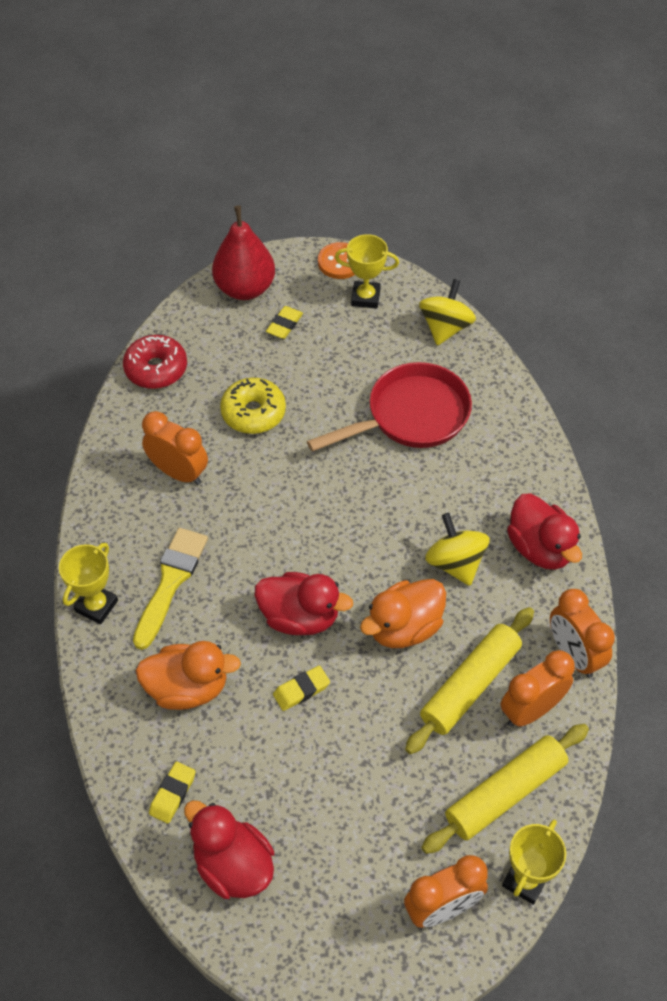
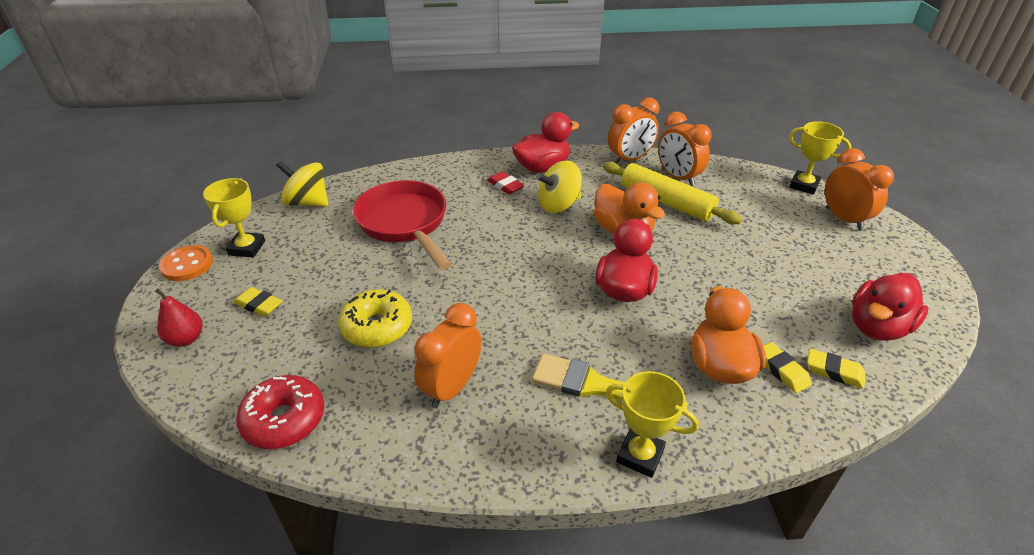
camera: 90 degrees left, 15 degrees down
red pear [212,206,275,300] -> red pear [155,288,203,347], size x0.54
yellow eraser [273,665,330,711] -> yellow eraser moved to [763,342,812,393]
yellow rolling pin [421,724,589,854] -> none
none -> red eraser [487,171,524,194]

